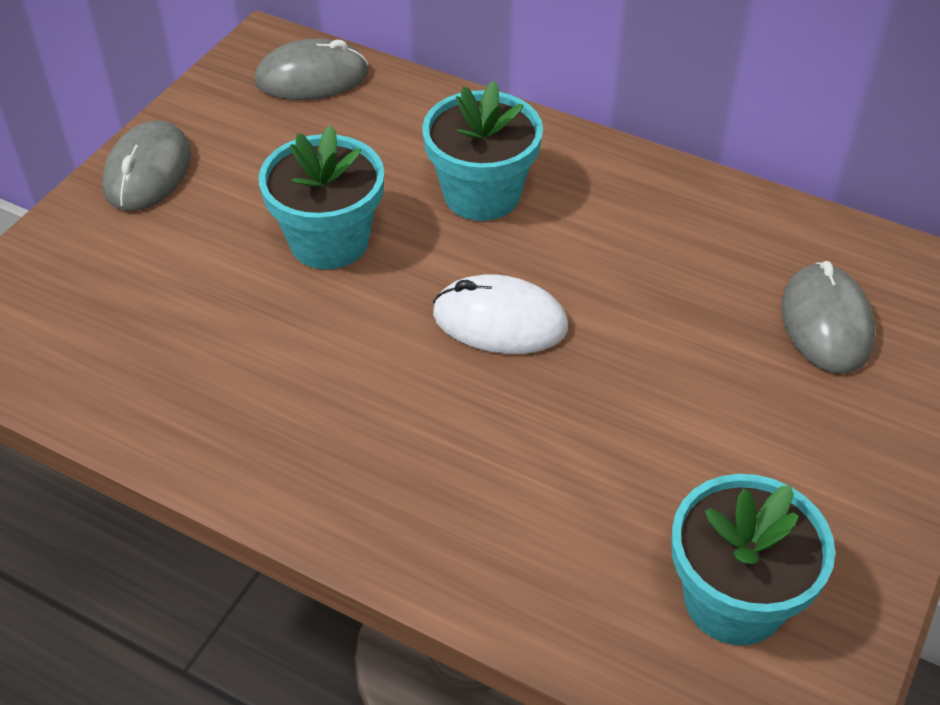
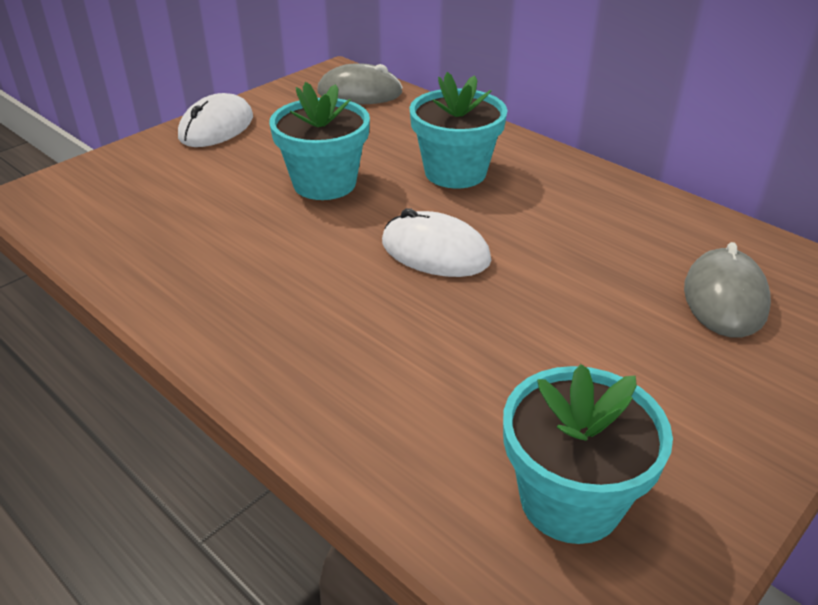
camera: 15 degrees right, 10 degrees down
grey mouse [102,121,191,211] -> white mouse [178,93,253,147]

